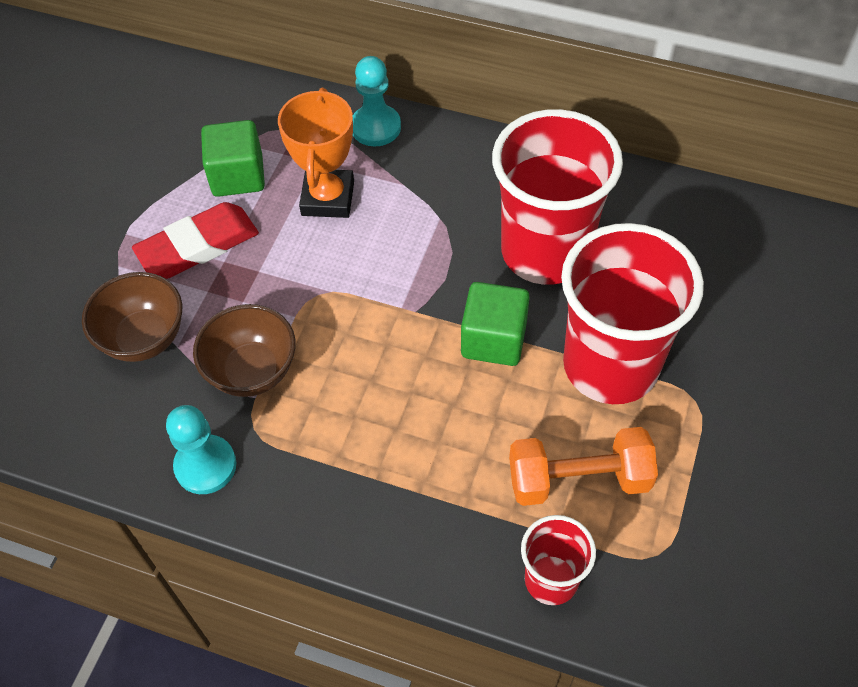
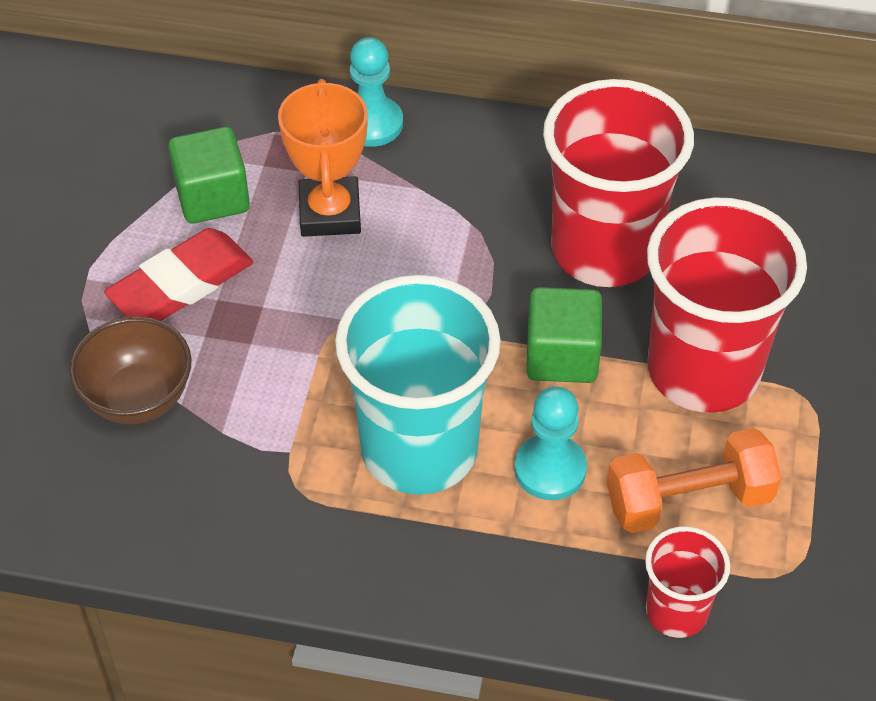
camera: 10 degrees left, 5 degrees down
turquoise pawn [166,405,237,494] -> turquoise pawn moved to [514,387,587,500]
brown bowl [193,304,296,397] -> none
none -> turquoise cup [335,275,501,495]

